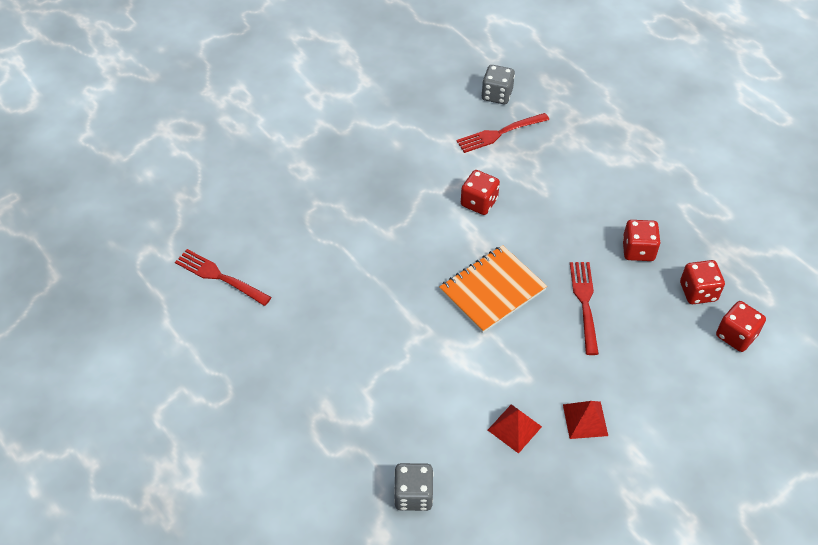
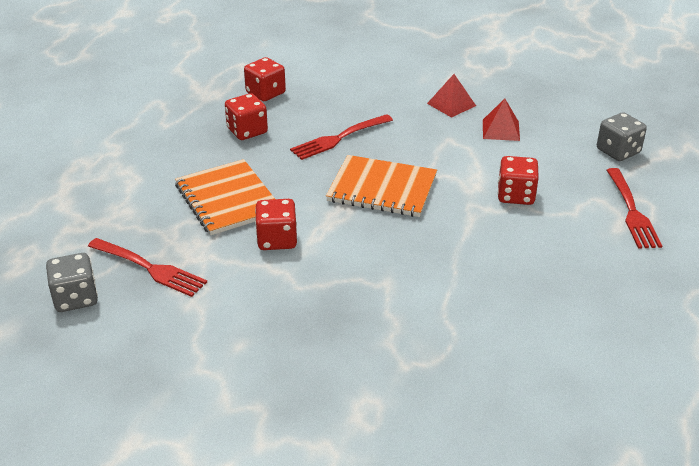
camera: 125 degrees left, 15 degrees down
red fork [175,249,272,306] -> red fork moved to [607,168,662,249]
red dice [716,301,766,352] -> red dice moved to [498,156,539,205]
none -> orange notebook [175,159,275,235]

